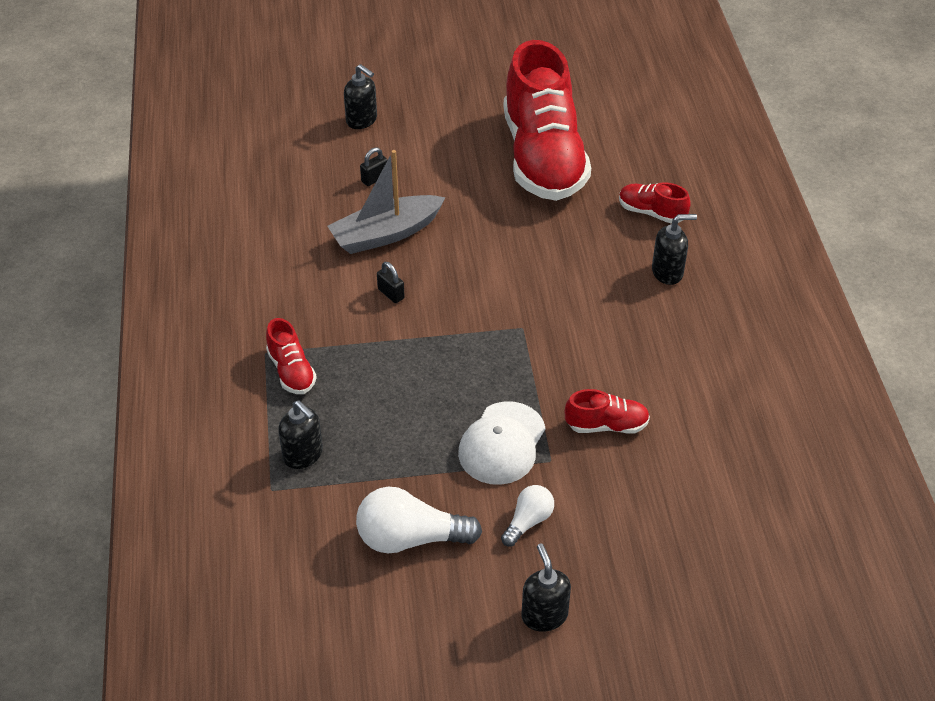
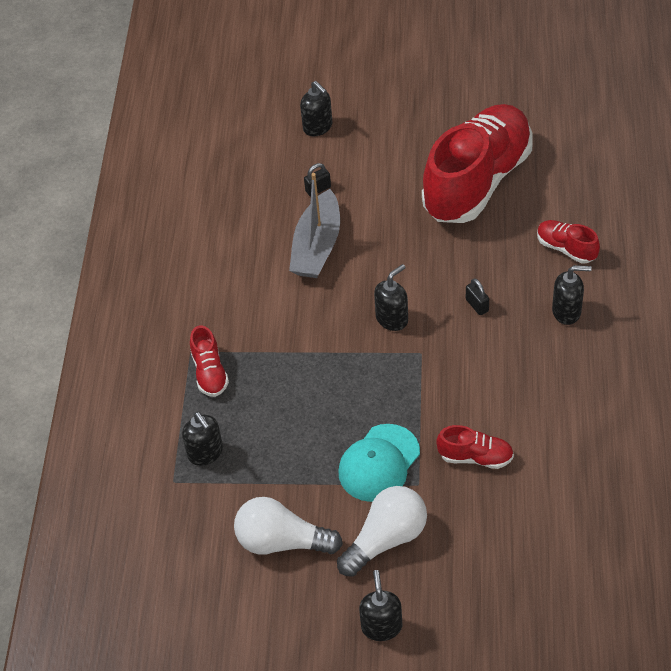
camera: 15 degrees right, 5 degrees up
grey boat [327,150,446,254] -> grey boat turned 60 degrees counterclockwise [289,173,340,278]
black padlock [377,262,405,303] -> black padlock moved to [466,278,489,315]
white cap [458,401,546,485] -> turquoise cap [338,424,420,502]
white light bulb [501,485,554,546] -> white light bulb [337,486,427,577], size x1.74
red shoe [504,40,591,201] -> red shoe turned 150 degrees counterclockwise [422,104,533,223]
none -> black soap dispenser [374,264,408,331]

